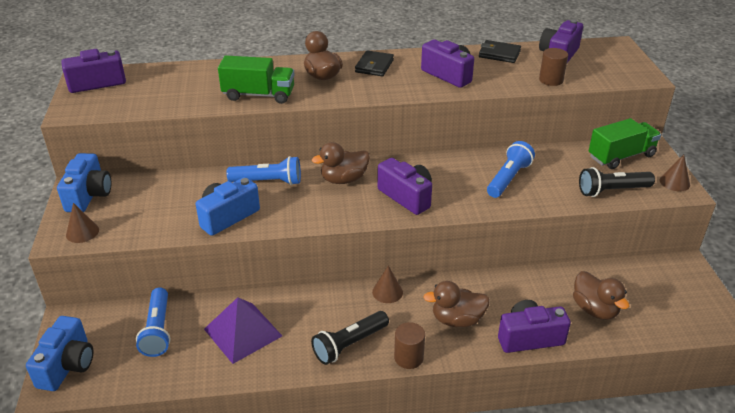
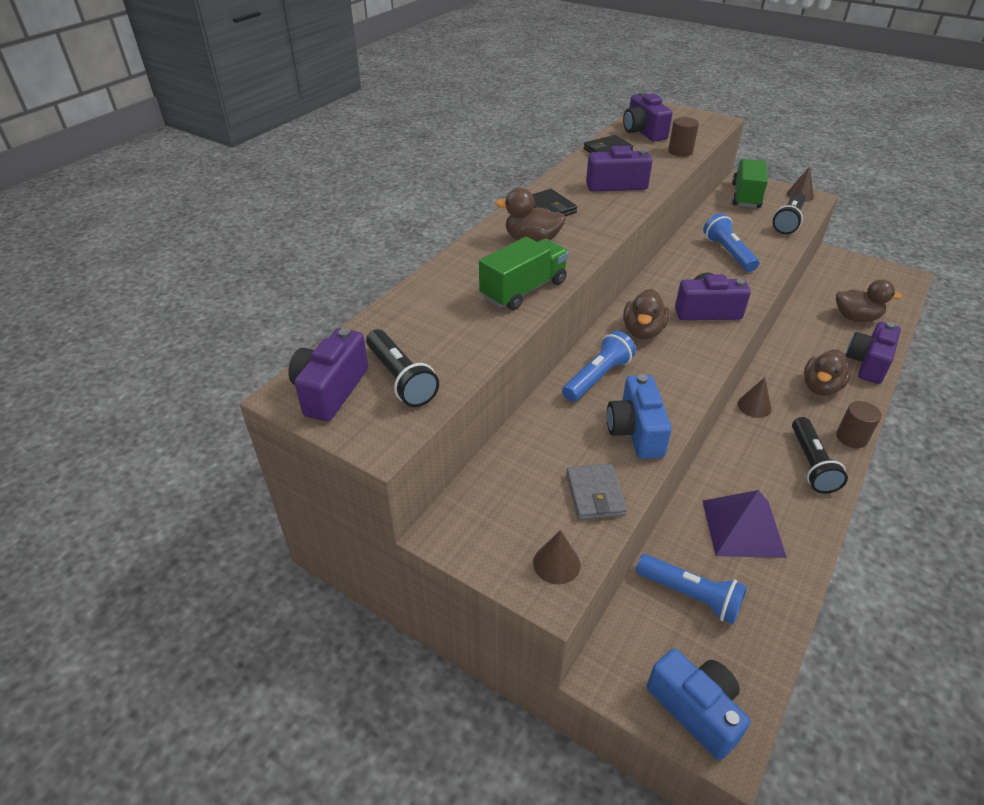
camera: 50 degrees left, 5 degrees up
blue camera [57,153,112,212] -> none
none -> black flashlight [366,330,439,407]
none -> grey wallet [566,464,627,520]

